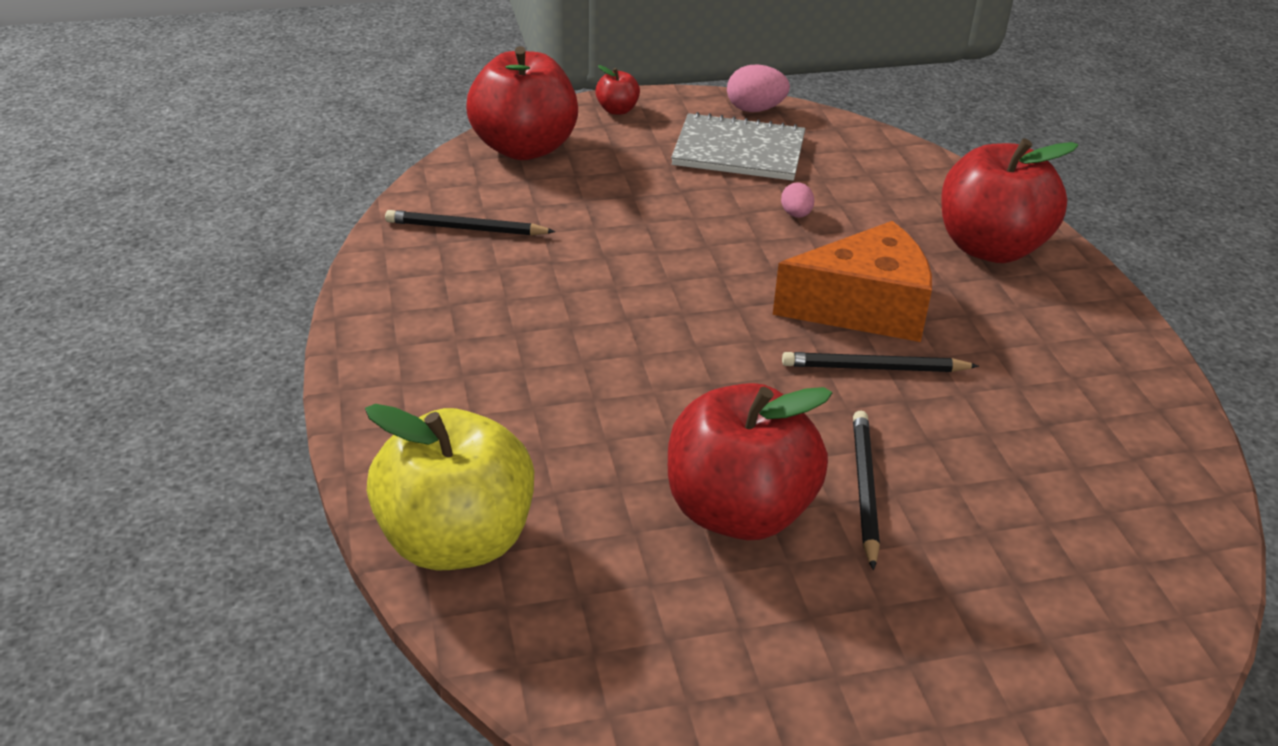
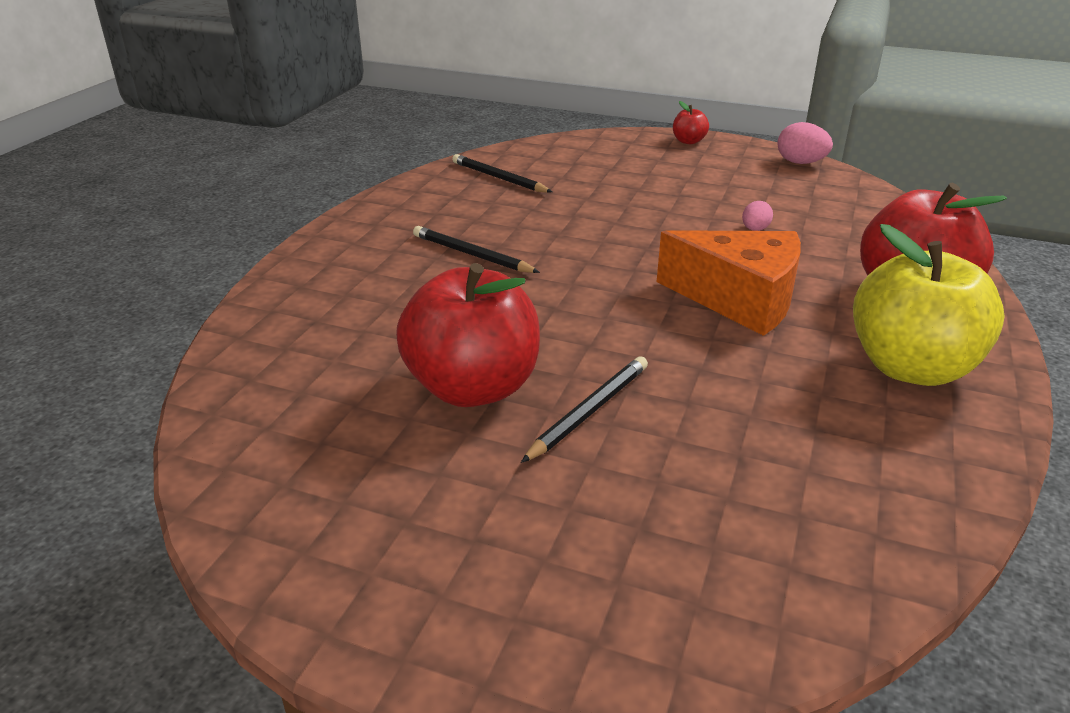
camera: 35 degrees right, 5 degrees down
yellow apple [365,404,534,570] -> yellow apple moved to [853,224,1005,386]
red apple [466,46,578,160] -> none
grey notebook [671,112,806,181] -> none
black pencil [782,352,979,372] -> black pencil moved to [413,226,540,273]

